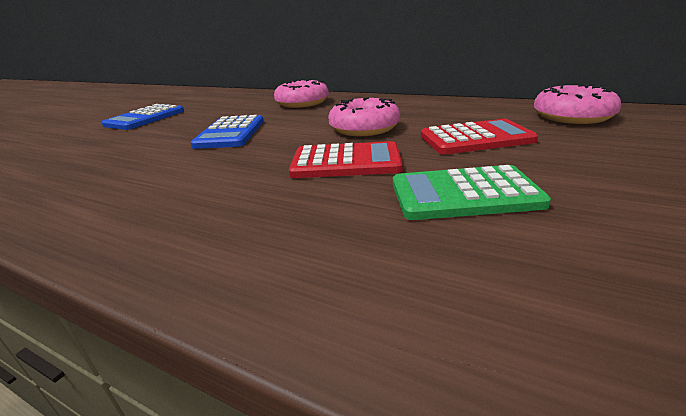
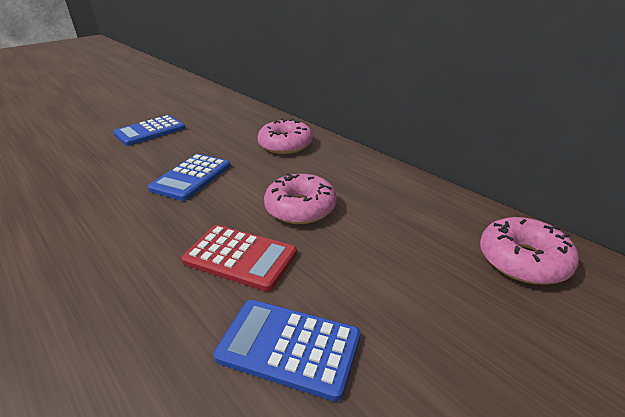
camera: 20 degrees right, 5 degrees up
green calculator [393,165,551,220] -> blue calculator [214,300,360,402]
red calculator [421,119,538,154] -> none

